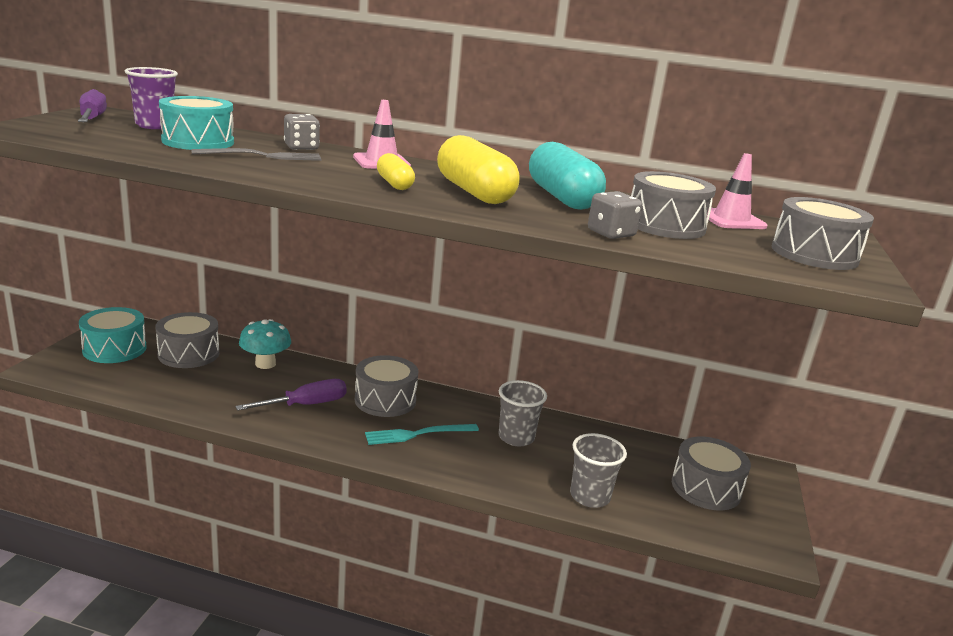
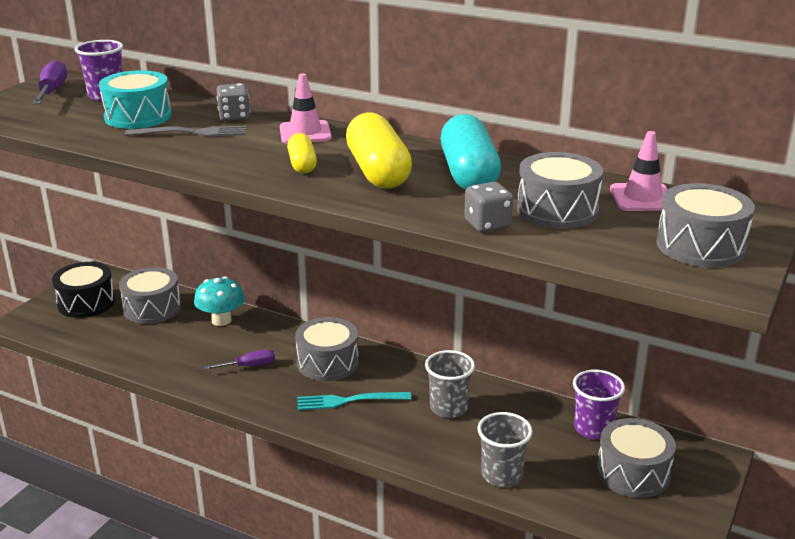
camera: 15 degrees right, 5 degrees up
turquoise drum [79,307,147,363] -> black drum [52,262,115,318]
purple screwdriver [235,379,347,411] -> purple screwdriver [204,349,275,370], size x0.66
none -> purple cup [573,369,625,439]

